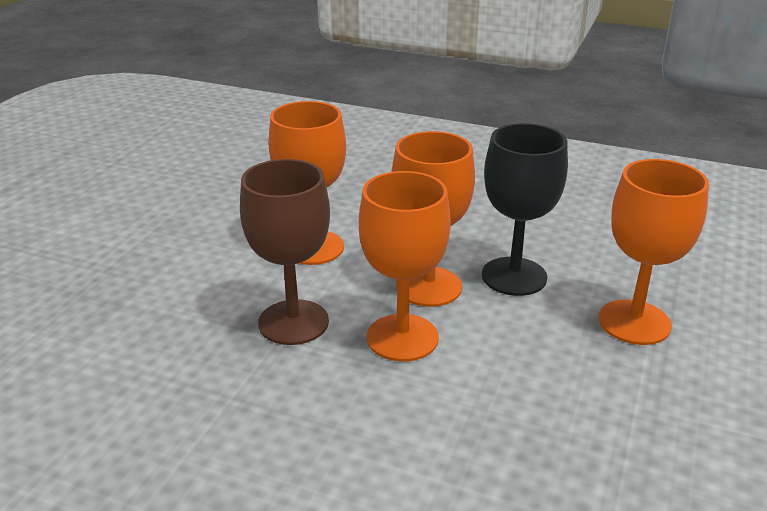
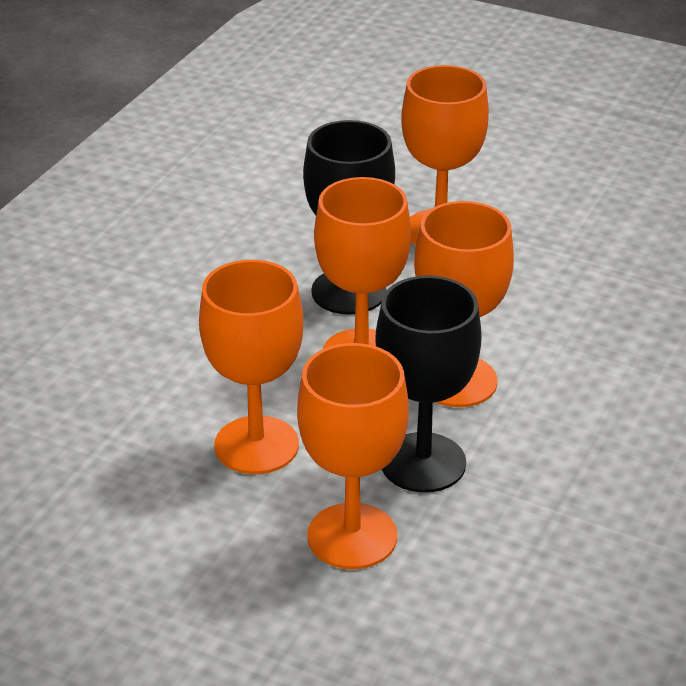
camera: 85 degrees left, 5 degrees up
brown goblet [240,159,330,345] -> black goblet [375,276,482,493]
none -> orange goblet [297,343,409,569]

